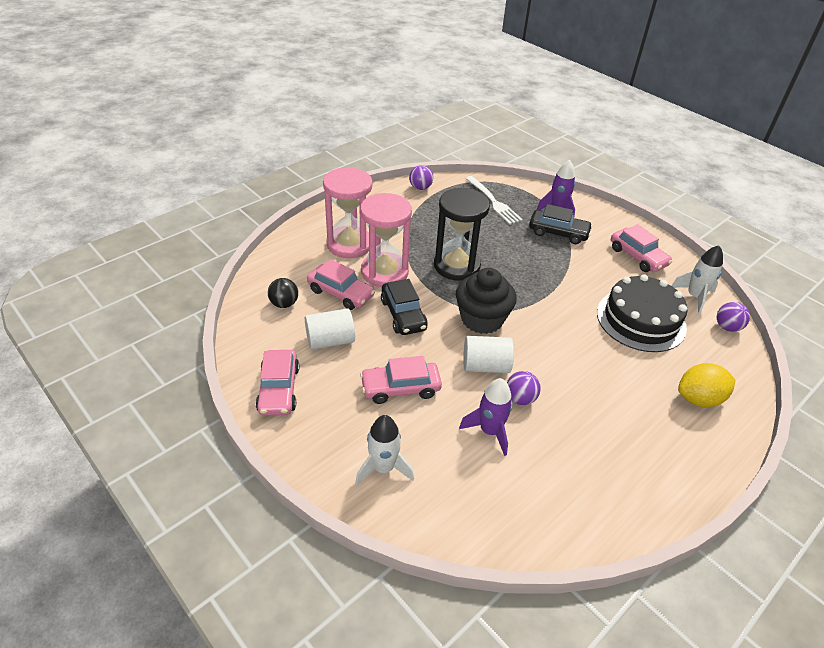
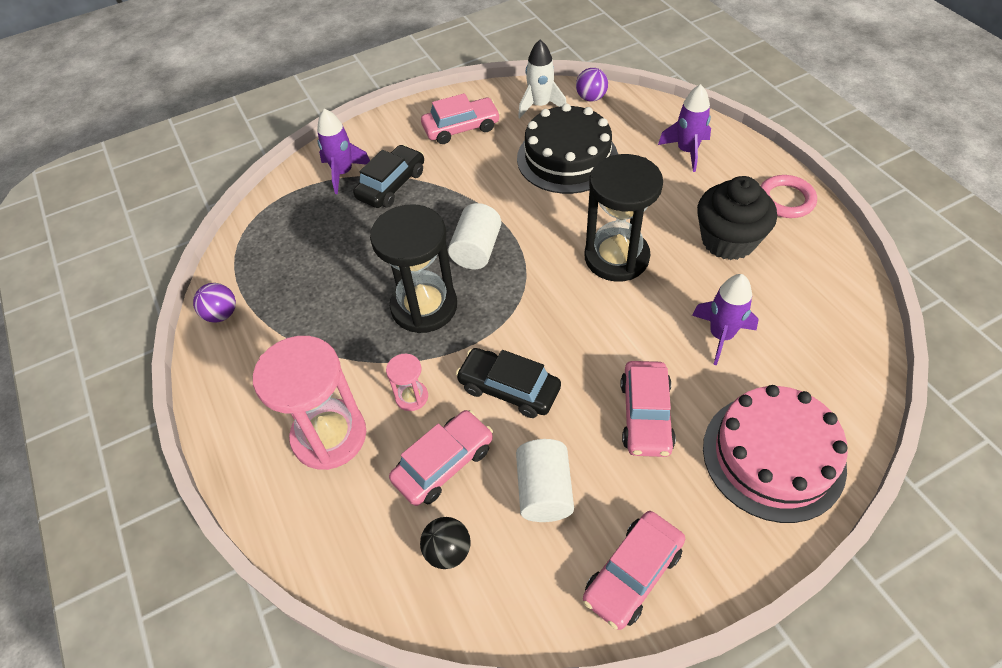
camera: 70 degrees left, 10 degrees up
pink car [256,350,299,416] -> pink car turned 120 degrees clockwise [583,511,685,630]
white rocket [355,415,414,485] -> pink cake [703,385,848,523]
pink hourglass [360,193,412,287] -> pink hourglass [386,354,428,411], size x0.46
black car [381,279,428,335] -> black car turned 150 degrees counterclockwise [456,348,561,418]
black cupcake [456,268,517,334] -> black cupcake moved to [697,176,777,260]
white cylinder [463,336,514,373] -> white cylinder moved to [448,203,501,269]
white fork [465,176,523,225] -> none
purple ball [507,371,541,405] -> none
yellow lemon [678,363,735,408] -> purple rocket [658,84,711,172]
none -> black hourglass [584,154,663,282]
none -> pink ring [760,175,817,218]

